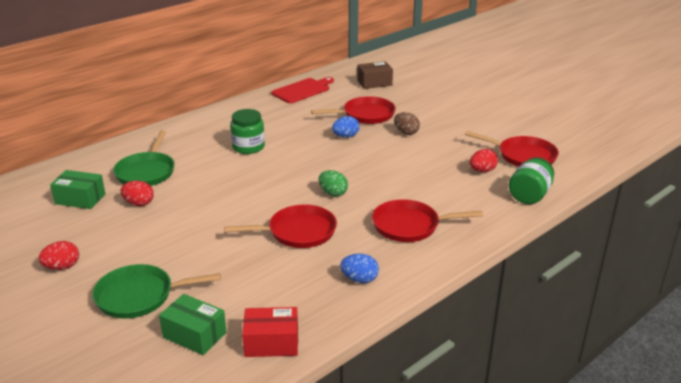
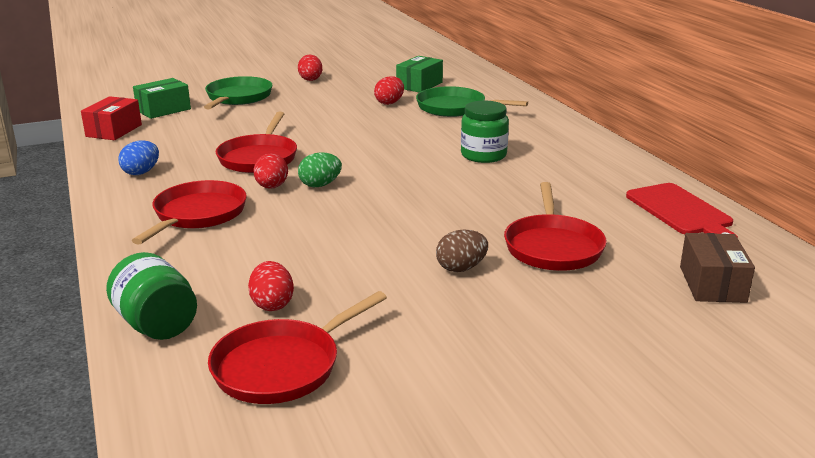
camera: 110 degrees right, 5 degrees down
blue egg [332,116,360,138] -> none
none -> red egg [253,153,288,189]

